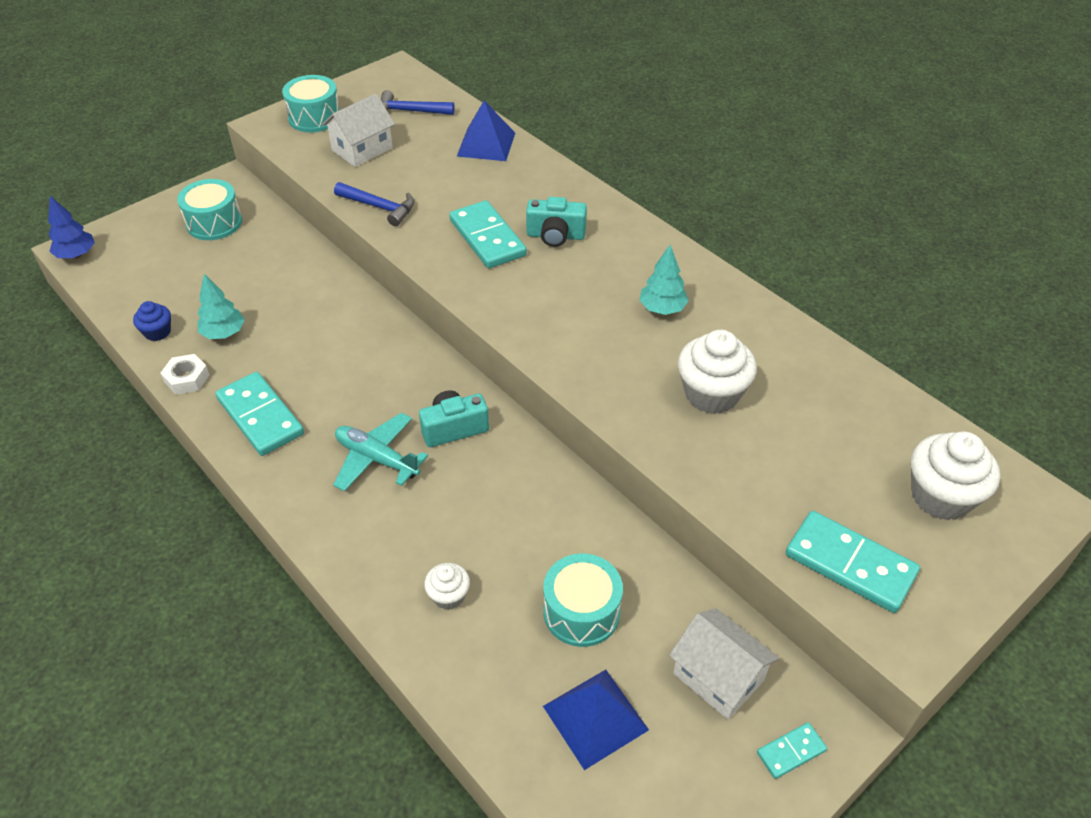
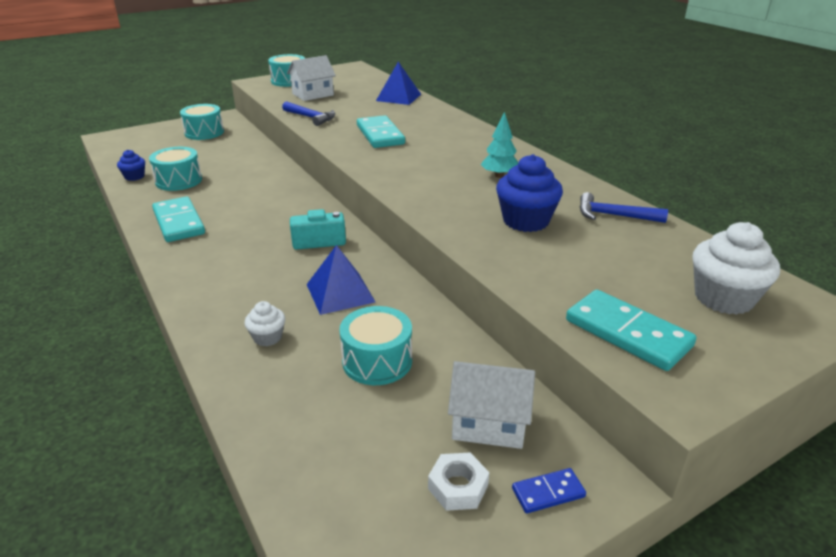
camera: 10 degrees right, 15 degrees down
blue tree [48,196,95,258] -> none
white nut [161,354,209,395] -> white nut moved to [428,453,489,511]
turquoise tree [198,274,245,339] -> turquoise drum [149,147,202,191]
turquoise plane [333,413,428,492] -> none
blue hammer [381,90,454,115] -> blue hammer moved to [579,192,668,223]
turquoise camera [526,197,587,247] -> none
blue pyramid [543,670,649,770] -> blue pyramid moved to [307,245,375,315]
white house [669,608,779,720] -> white house turned 45 degrees counterclockwise [448,361,535,449]
white cupcake [678,330,757,414] -> blue cupcake [496,154,563,232]
turquoise domino [757,722,827,779] -> blue domino [512,468,586,513]

